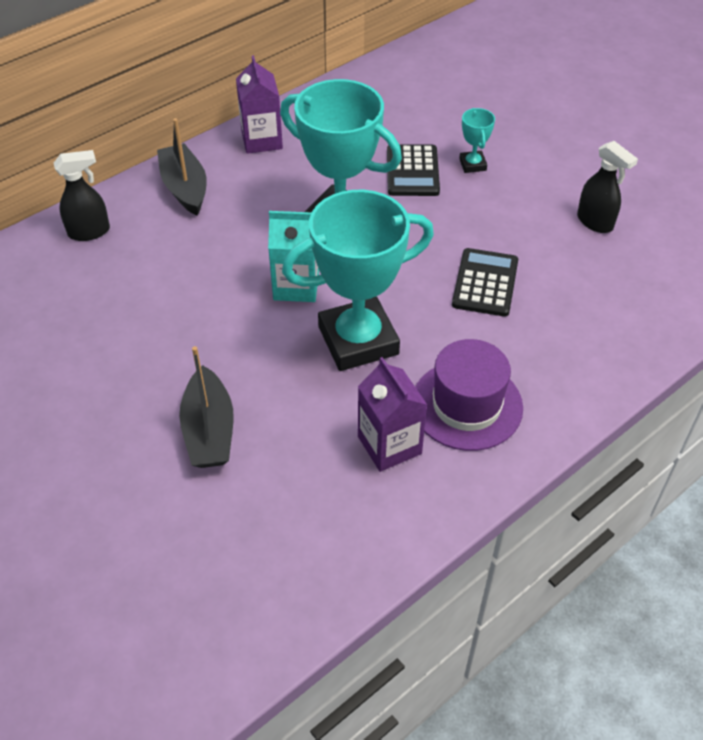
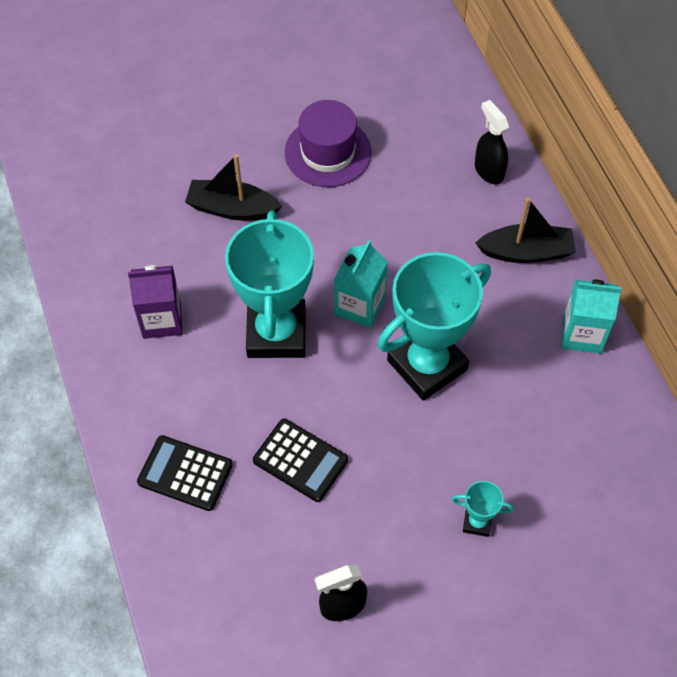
camera: 110 degrees right, 10 degrees up
black spray bottle [54,150,110,241] -> black spray bottle turned 150 degrees clockwise [475,100,510,184]
purple carton [236,55,283,154] -> turquoise carton [562,279,622,353]
black calculator [387,144,440,196] -> black calculator moved to [137,435,233,511]
purple hat [415,339,523,451] -> purple hat moved to [285,100,372,187]

